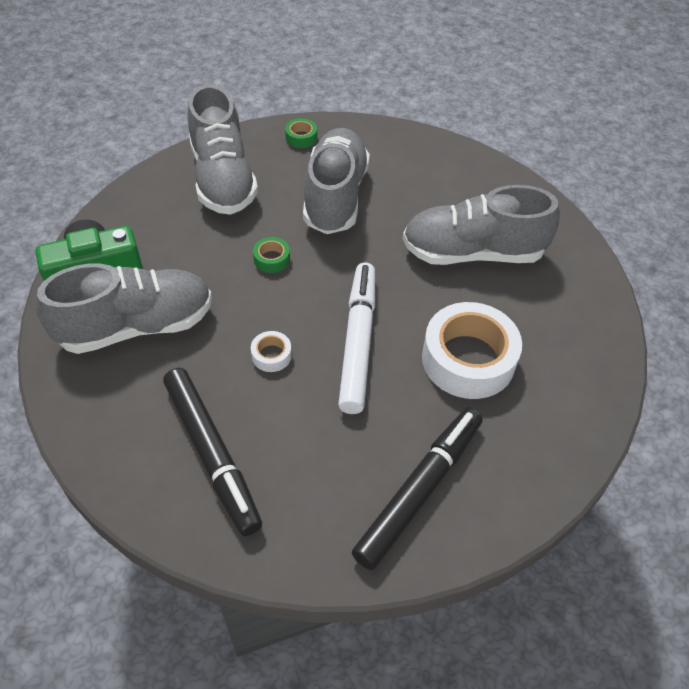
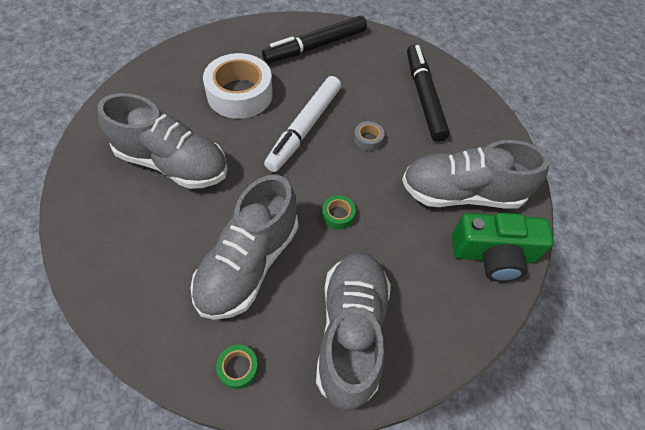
camera: 160 degrees left, 5 degrees up
white tape [251,331,292,372] -> grey tape [354,121,385,151]

